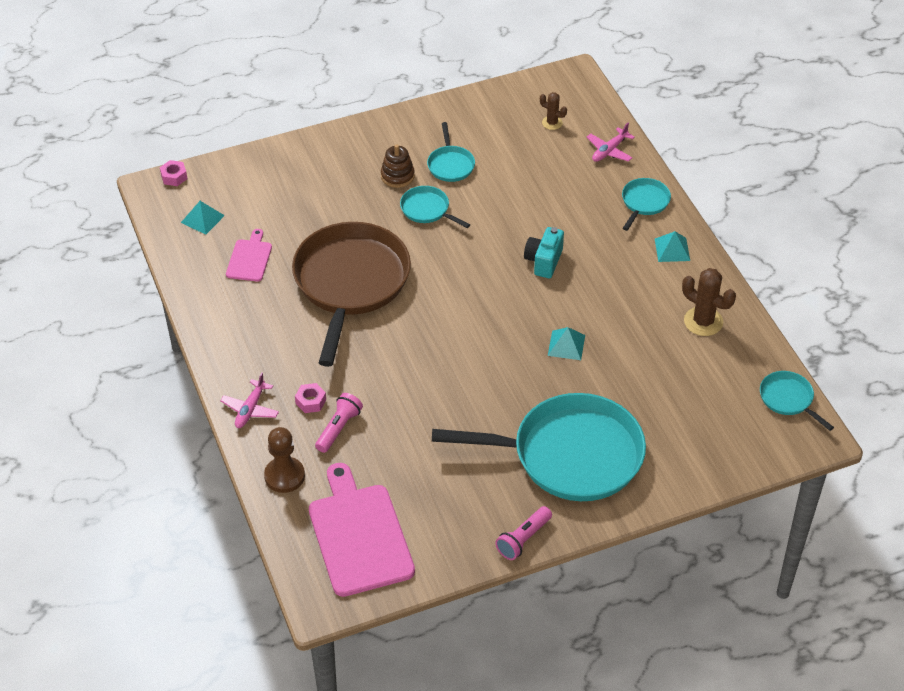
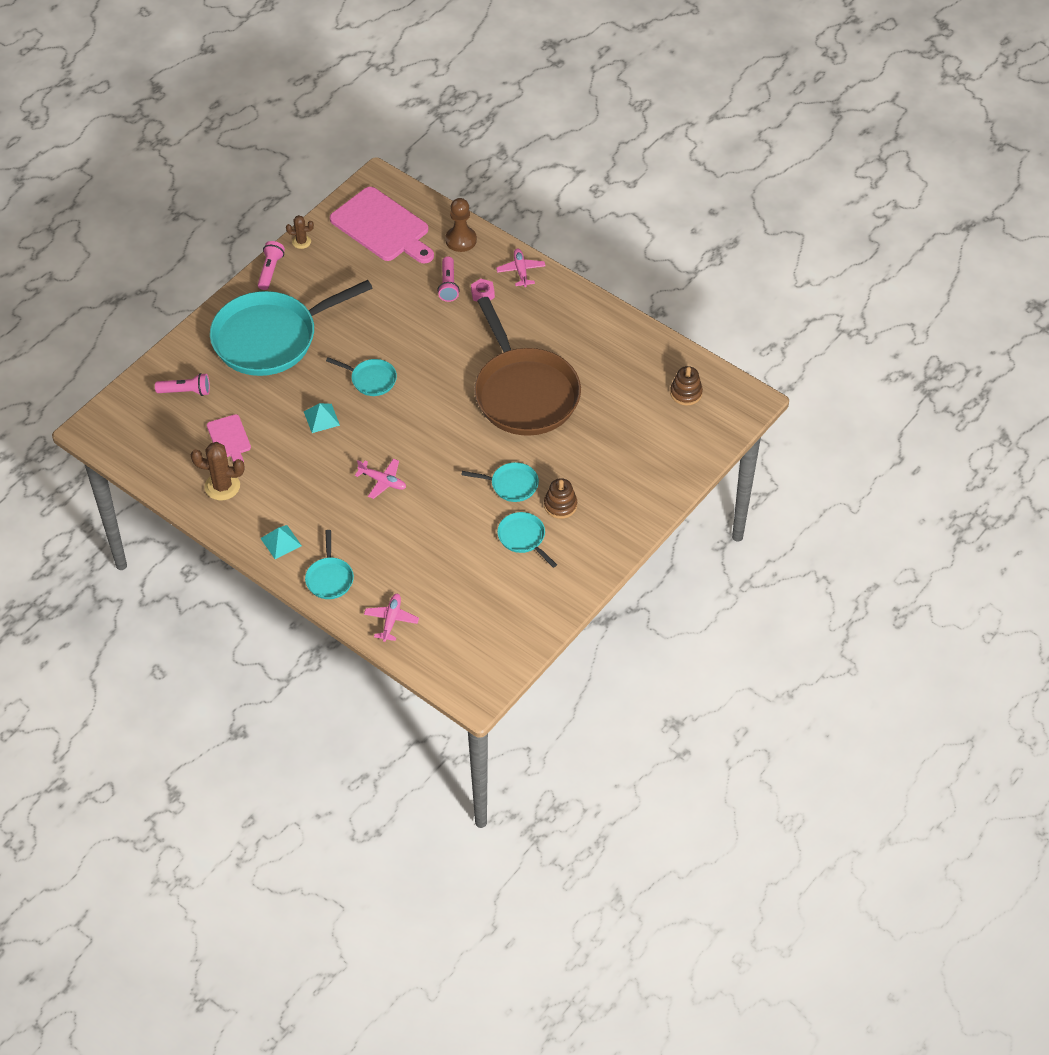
camera: 150 degrees right, 5 degrees up
pink nut [160,160,187,186] -> none
turquoise pyramid [181,201,225,235] -> brown stacking toy [670,366,703,406]
pink cutting board [226,229,272,281] -> pink cutting board moved to [207,414,251,462]
turquoise camera [524,227,564,278] -> pink plane [355,459,406,499]
brown cactus [540,92,567,130] -> brown cactus moved to [286,215,314,249]
turquoise pan [760,371,834,431] -> turquoise pan moved to [326,357,397,396]
none -> pink flashlight [155,373,210,396]

